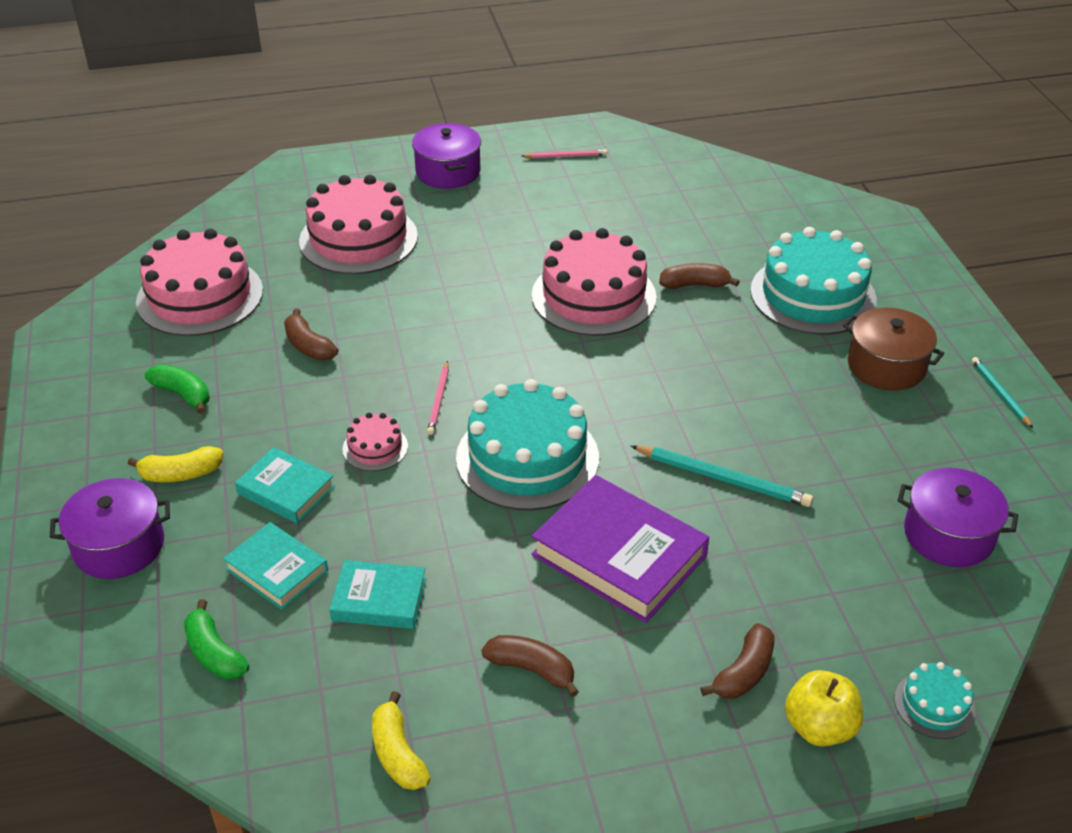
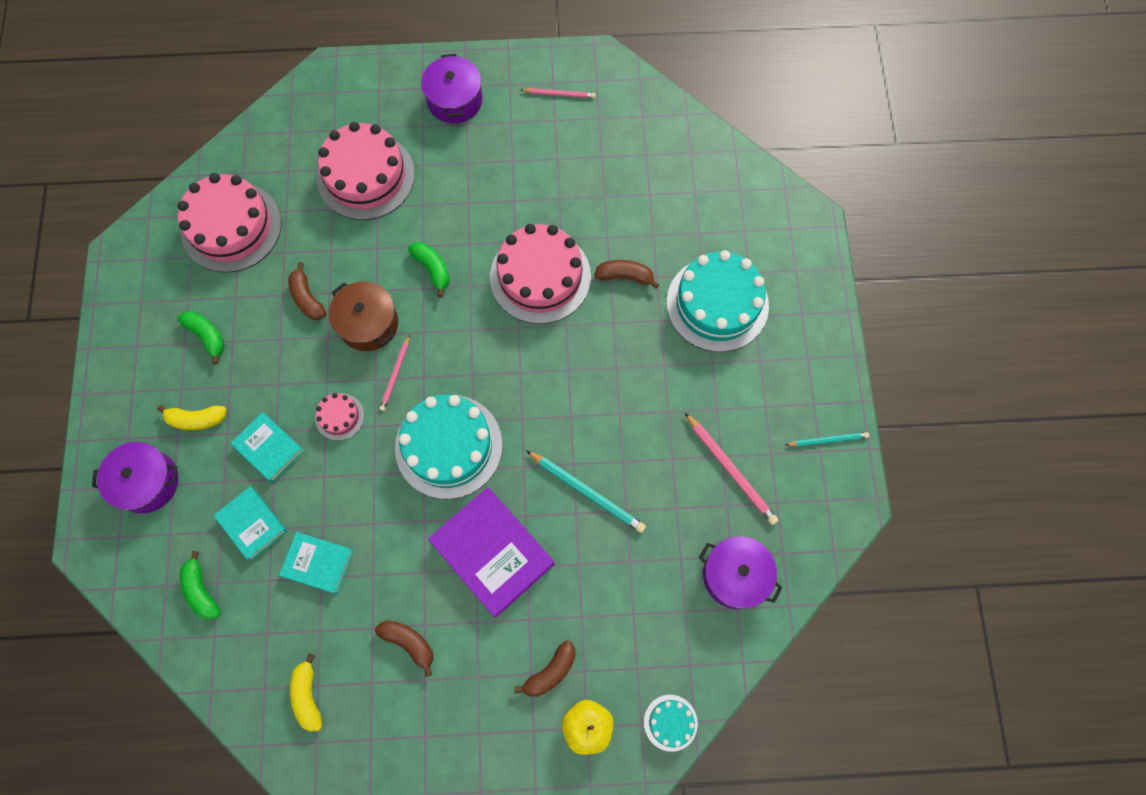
camera: 10 degrees right, 30 degrees up
brown pot [843,307,944,391] -> brown pot moved to [329,281,398,351]
turquoise pencil [972,357,1033,428] -> turquoise pencil turned 90 degrees clockwise [786,432,869,447]
none -> green banana [408,242,450,297]
none -> pink pencil [685,413,778,525]

